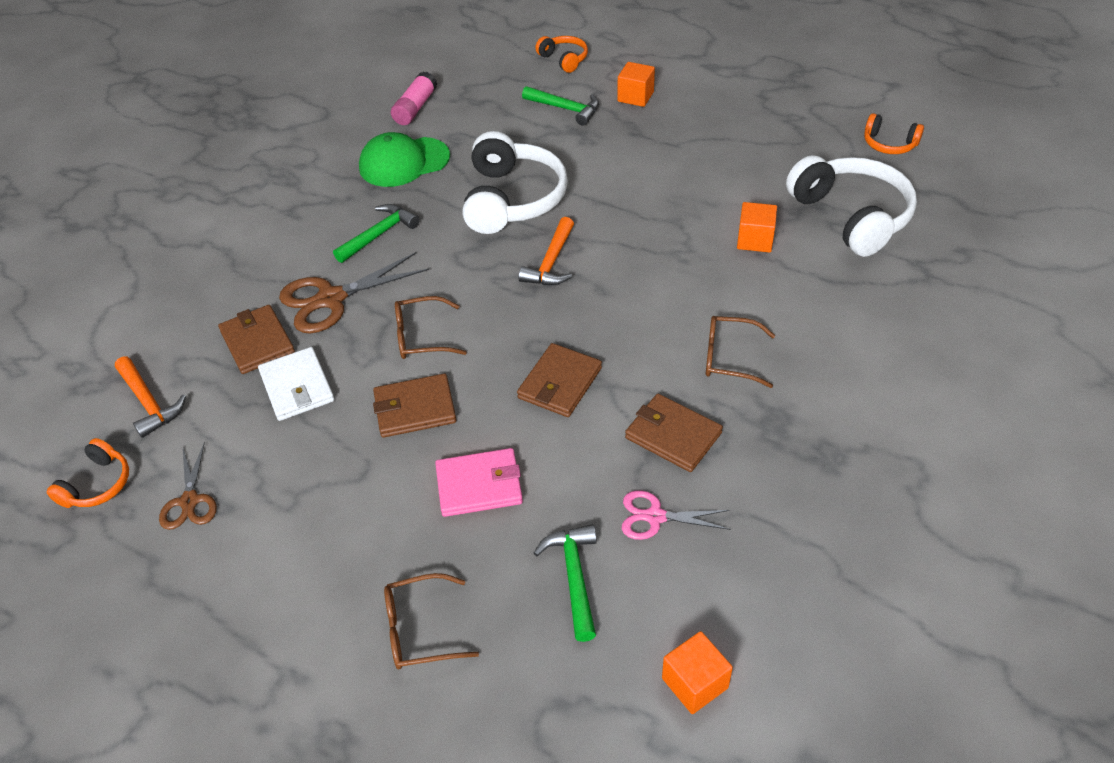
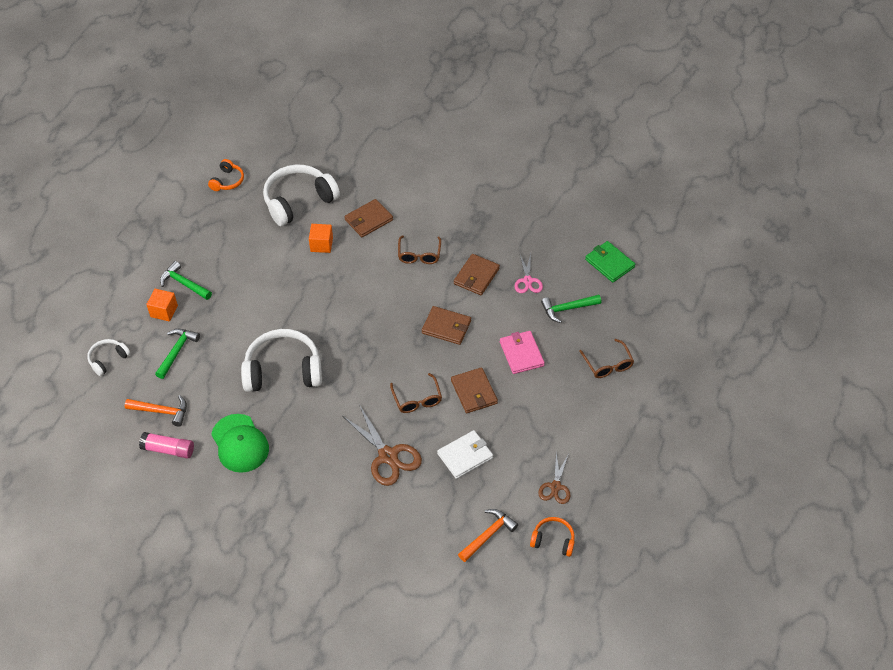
camera: 100 degrees left, 5 degrees up
brown scissors [159,442,217,530] -> brown scissors turned 120 degrees clockwise [538,452,570,504]
brown wallet [218,305,295,374] -> brown wallet moved to [344,199,393,237]
green hammer [333,204,420,263] -> green hammer moved to [160,261,212,300]
orange hammer [518,217,574,285] -> orange hammer moved to [125,395,187,427]
orange headphones [535,36,588,73] -> white headphones [87,339,131,376]
orange cube [662,631,733,714] -> green wallet [585,241,635,283]

